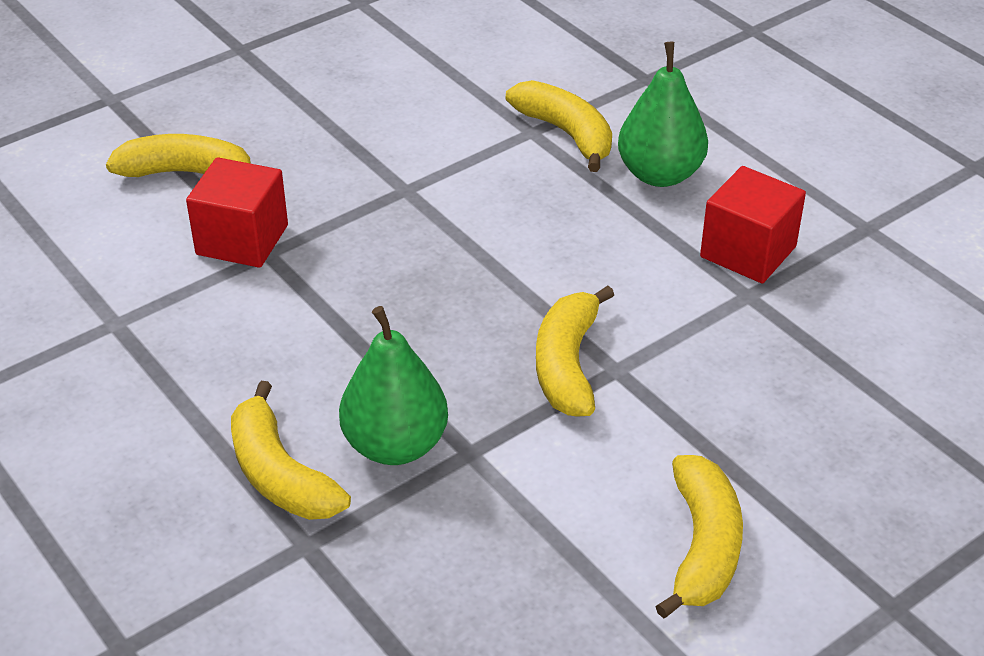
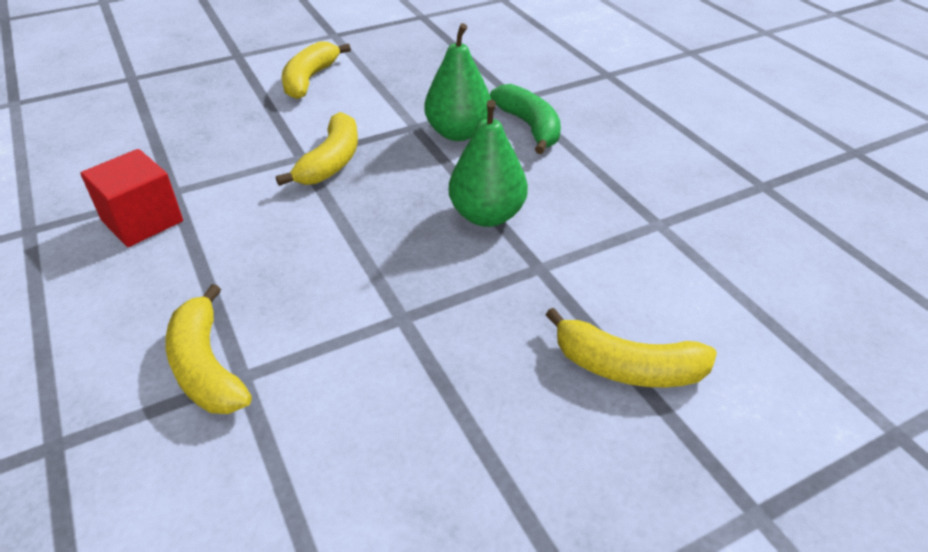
camera: 170 degrees left, 0 degrees up
red cube [186,157,288,268] -> none
yellow banana [231,381,351,520] -> green banana [490,84,561,154]
green pear [618,42,708,187] -> green pear moved to [449,100,528,227]

